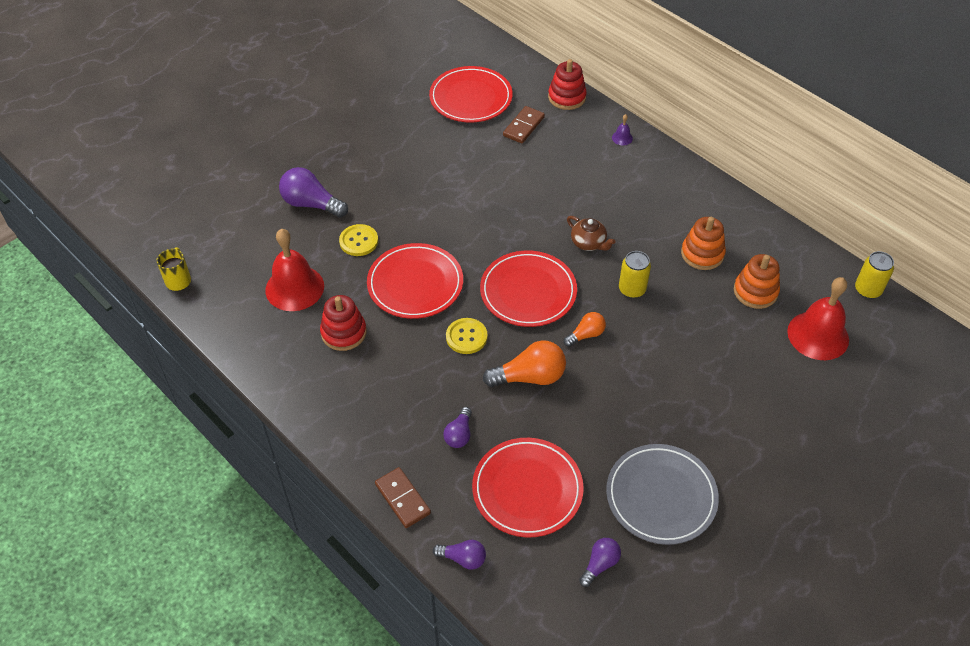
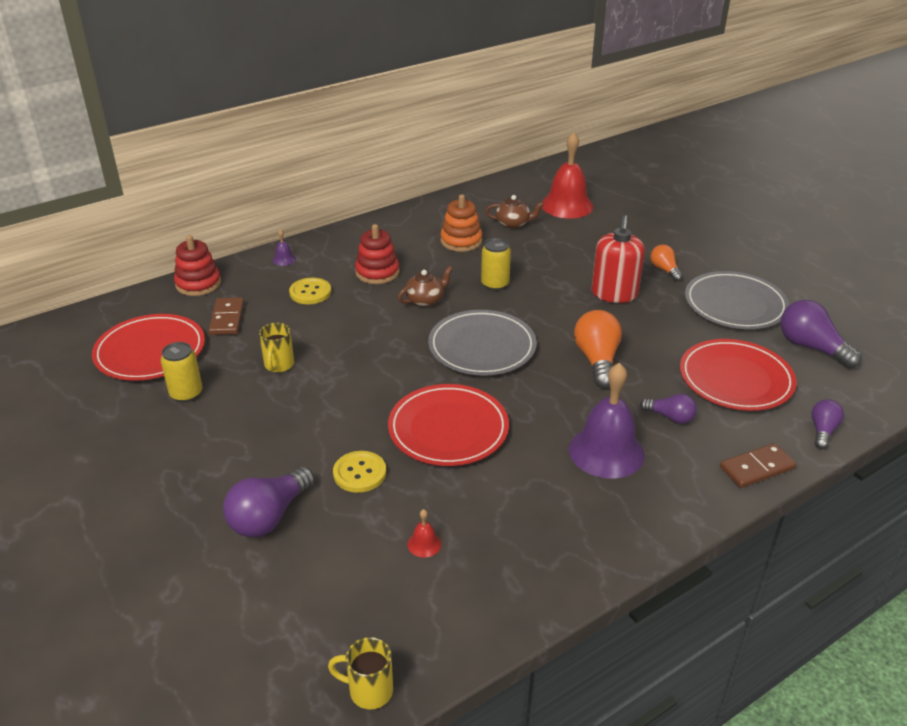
camera: 80 degrees left, 15 degrees down
red bell [265,229,324,311] -> red bell [408,509,441,558], size x0.40
red stacking toy [320,295,367,351] -> red stacking toy moved to [355,224,400,284]
yellow button [446,318,488,354] -> yellow button moved to [289,278,331,304]
red plate [480,250,577,327] -> grey plate [428,310,537,375]
brown domino [503,106,545,143] -> brown domino turned 45 degrees clockwise [209,297,244,335]
orange light bulb [564,312,606,347] -> orange light bulb moved to [650,244,683,281]
purple light bulb [579,538,621,587] -> purple light bulb [781,300,862,369], size x1.71
orange stacking toy [734,254,780,309] -> brown teapot [485,195,544,229]
yellow can [855,251,894,299] -> yellow can moved to [161,342,203,402]
none -> yellow mug [259,323,294,372]
none -> purple bell [569,362,645,479]
none -> red soap dispenser [592,215,645,303]

